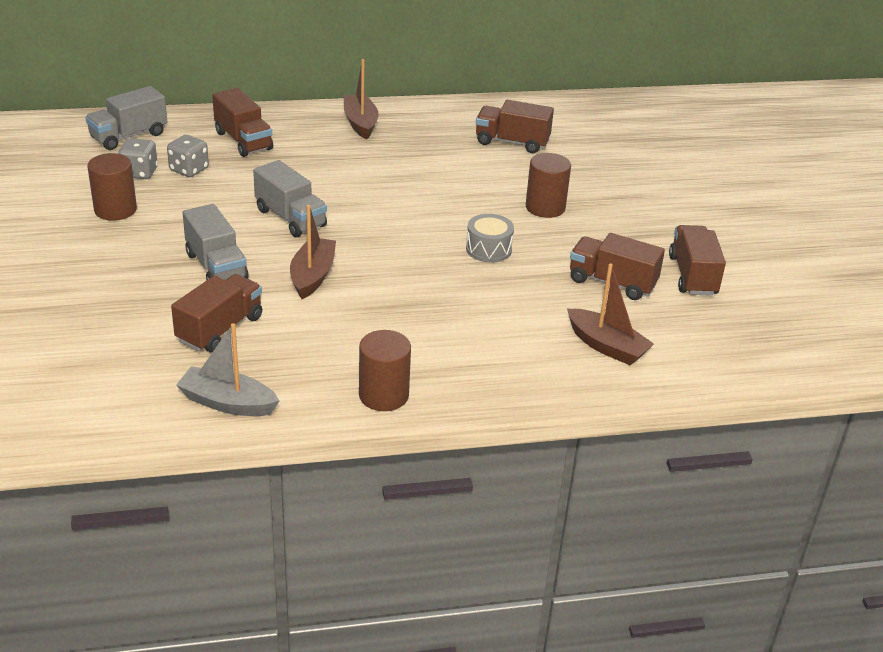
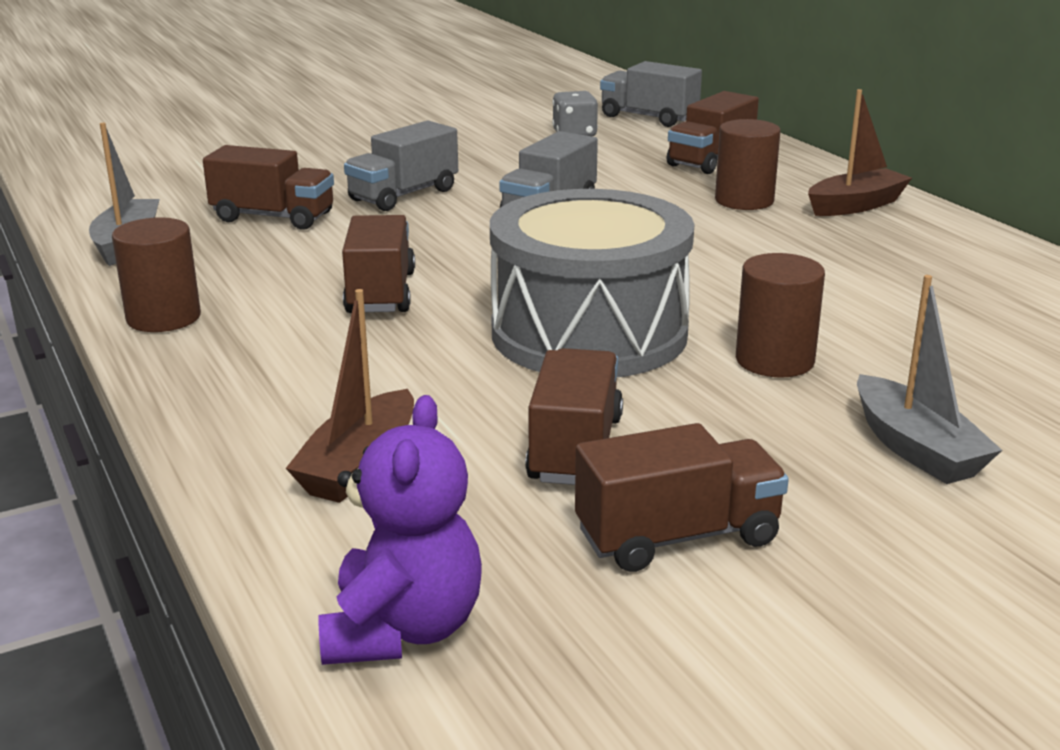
camera: 75 degrees right, 10 degrees down
brown cylinder [87,153,137,221] -> brown cylinder moved to [715,119,780,210]
grey dice [167,135,209,177] -> none
brown boat [290,205,336,299] -> none
grey drum [466,214,514,263] -> grey drum [490,189,694,377], size x2.41
brown truck [476,100,554,153] -> brown truck moved to [342,215,415,313]
none -> purple teddy bear [319,395,482,665]
none -> grey boat [857,275,1002,484]

